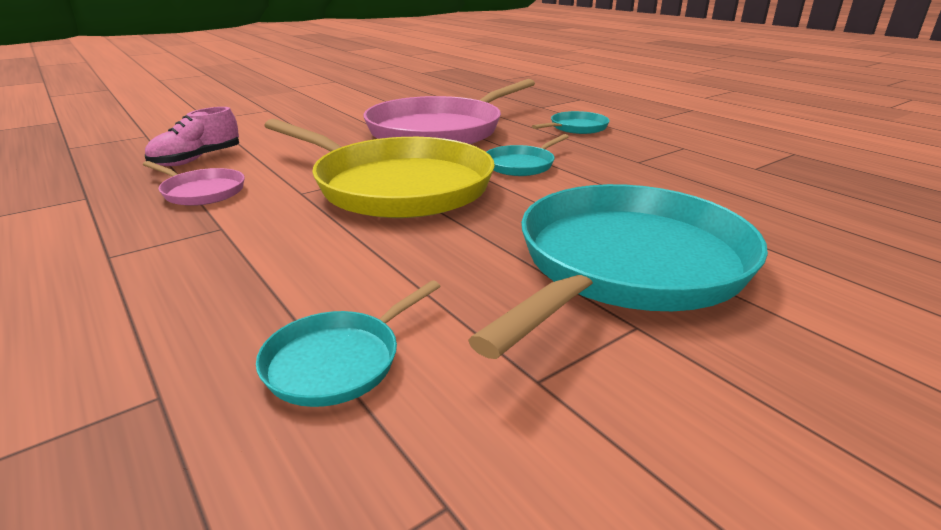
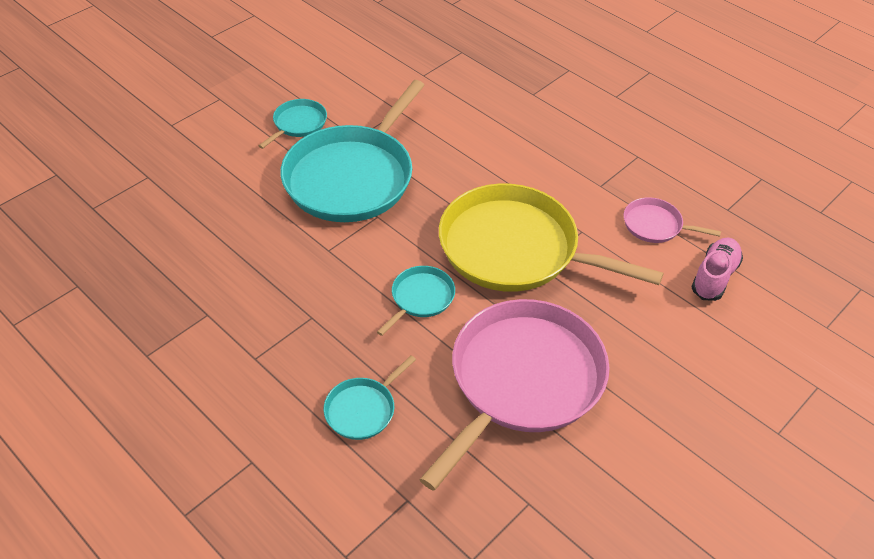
camera: 170 degrees right, 20 degrees up
turquoise pan [256,280,440,407] -> turquoise pan moved to [258,99,327,149]

